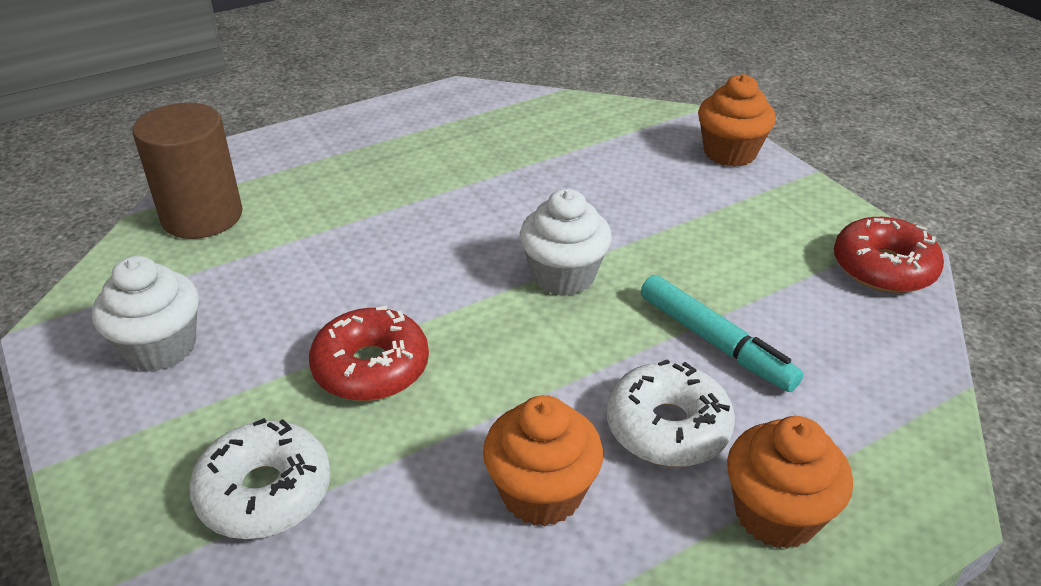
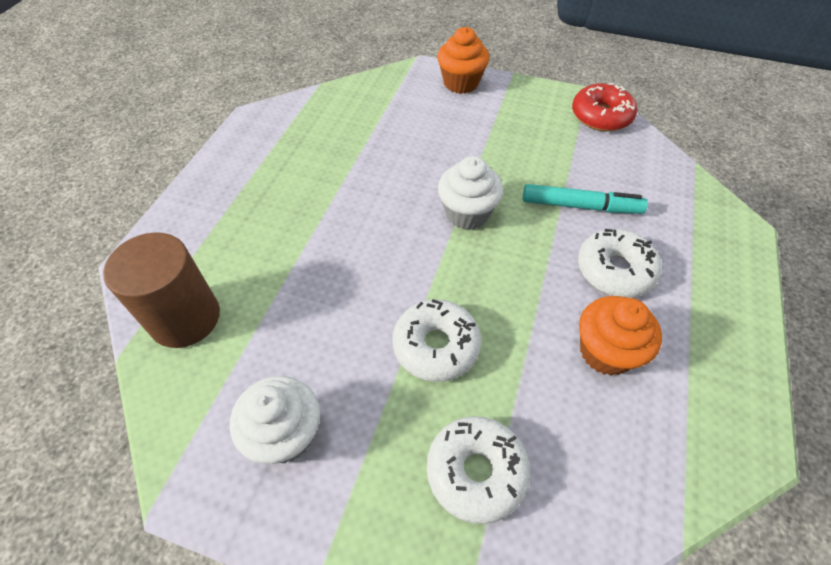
camera: 40 degrees left, 15 degrees up
red donut [309,306,429,401] -> white donut [392,299,481,382]
orange cupcake [727,416,853,549] -> none

